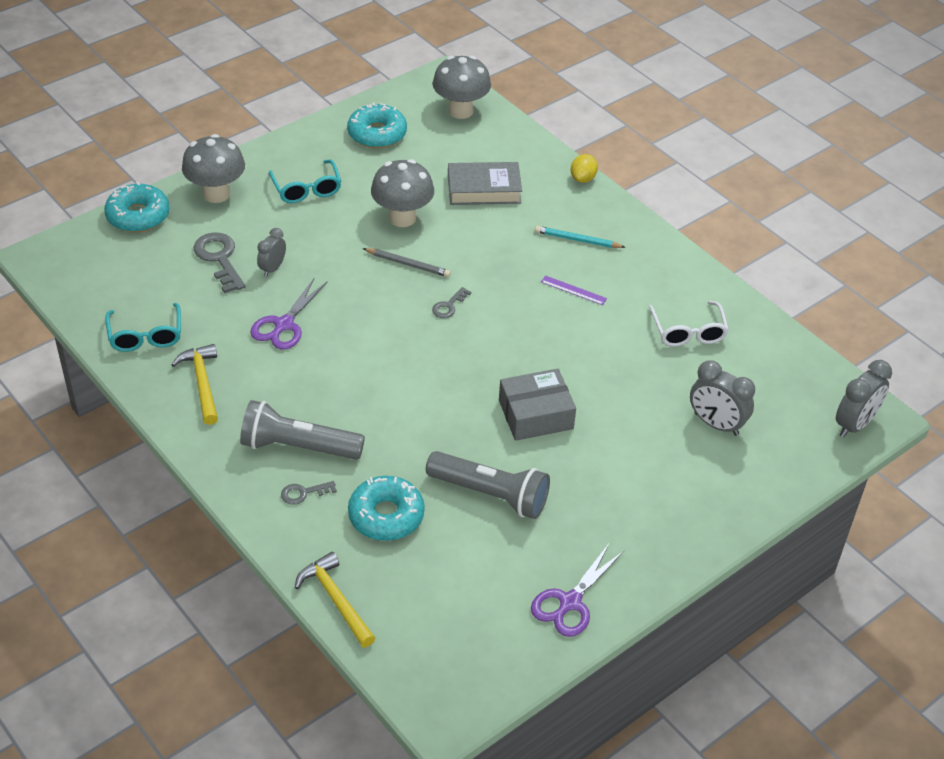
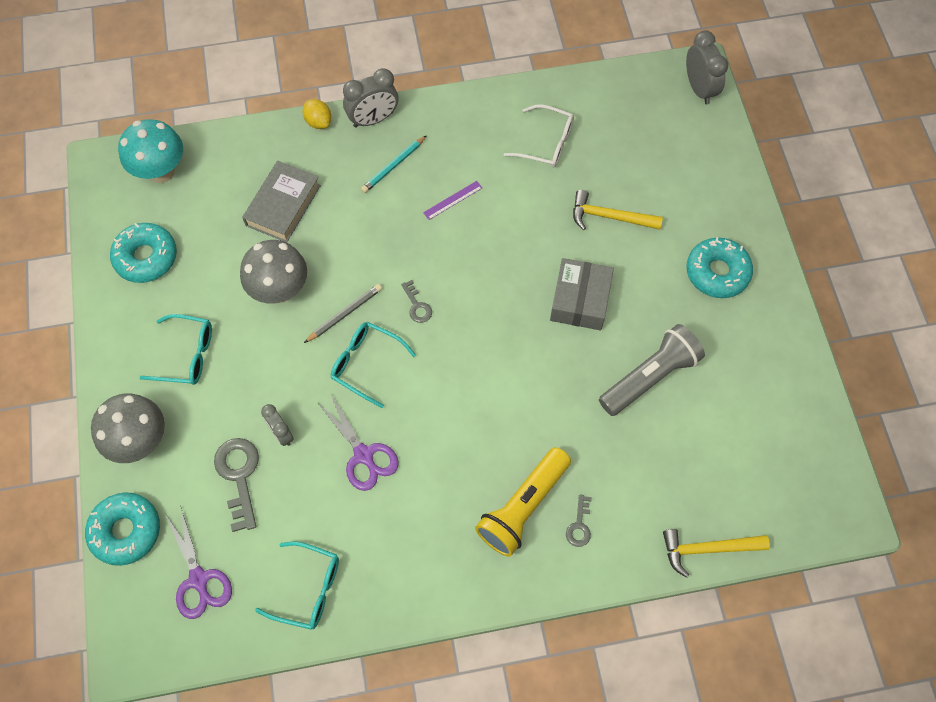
camera: 60 degrees left, 20 degrees up
yellow hammer [171,344,218,425] -> yellow hammer moved to [573,190,663,230]
grey key [193,233,246,293] -> grey key turned 75 degrees clockwise [214,438,259,532]
grey flashlight [240,400,365,460] -> yellow flashlight [475,447,571,557]
turquoise donut [348,476,425,541] -> turquoise donut moved to [687,237,753,298]
grey mushroom [432,55,491,119] -> turquoise mushroom [118,119,183,183]
purple scissors [531,544,624,637] -> purple scissors moved to [165,506,232,619]
grey clock [690,360,755,436] -> grey clock moved to [343,68,398,128]
none -> turquoise glasses [331,322,416,408]

